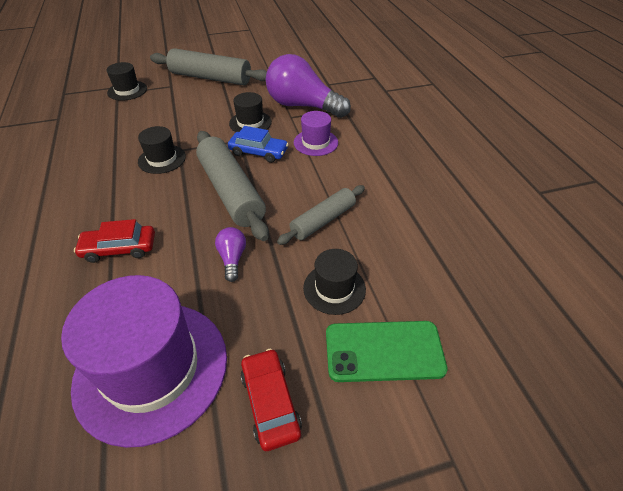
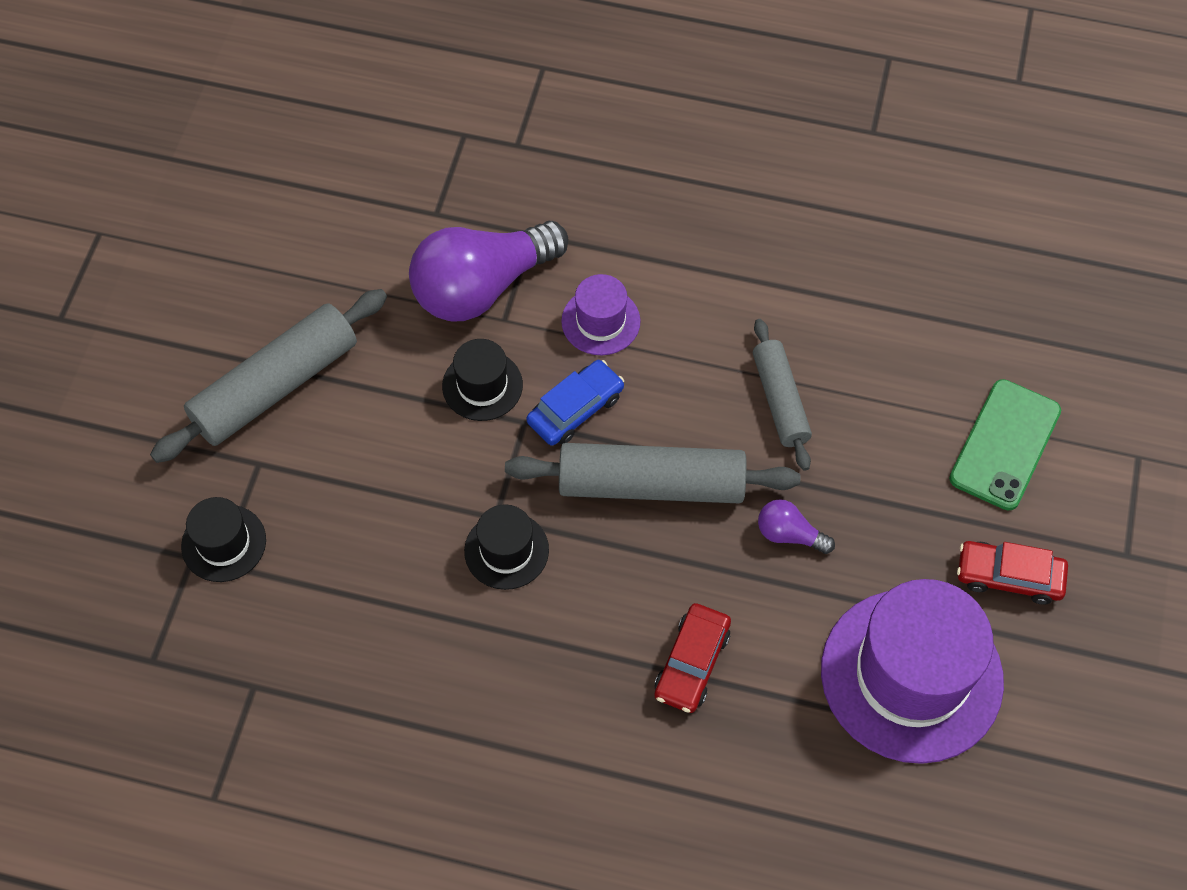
camera: 60 degrees left, 15 degrees up
black hat [303,249,366,315] -> none

